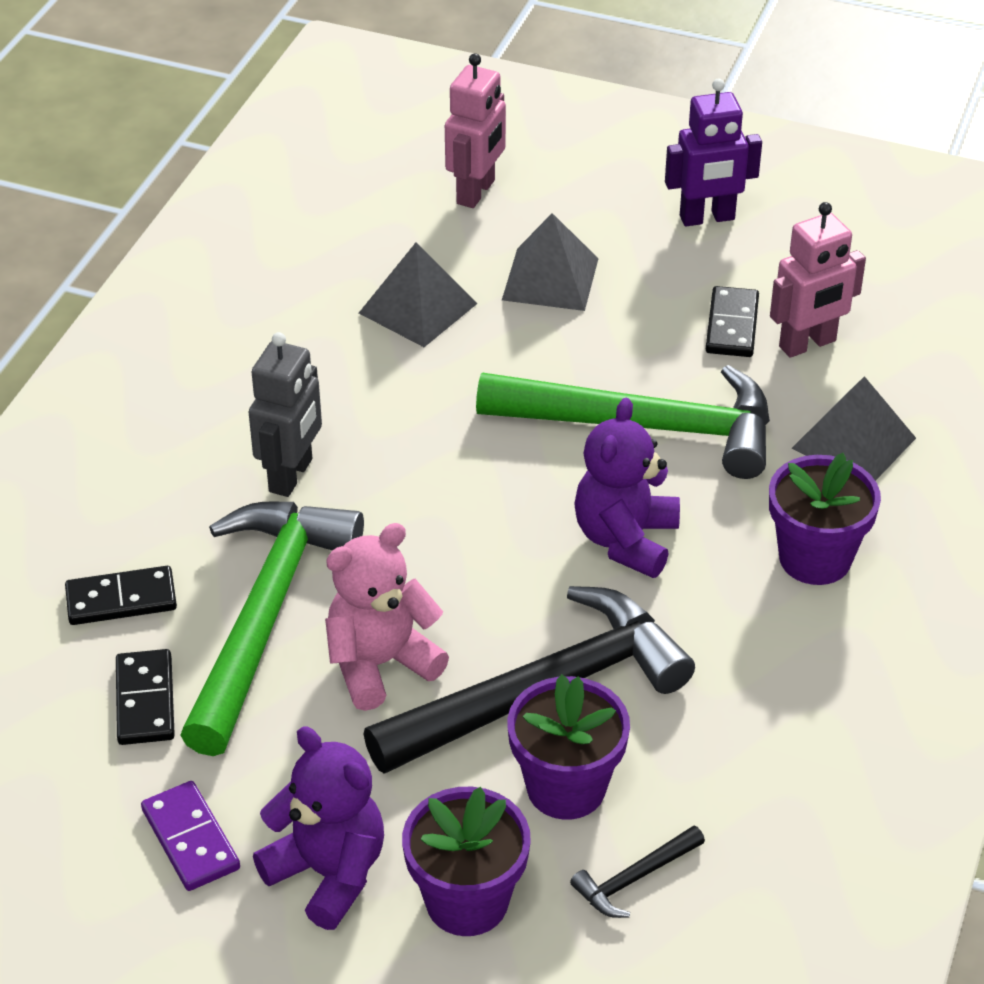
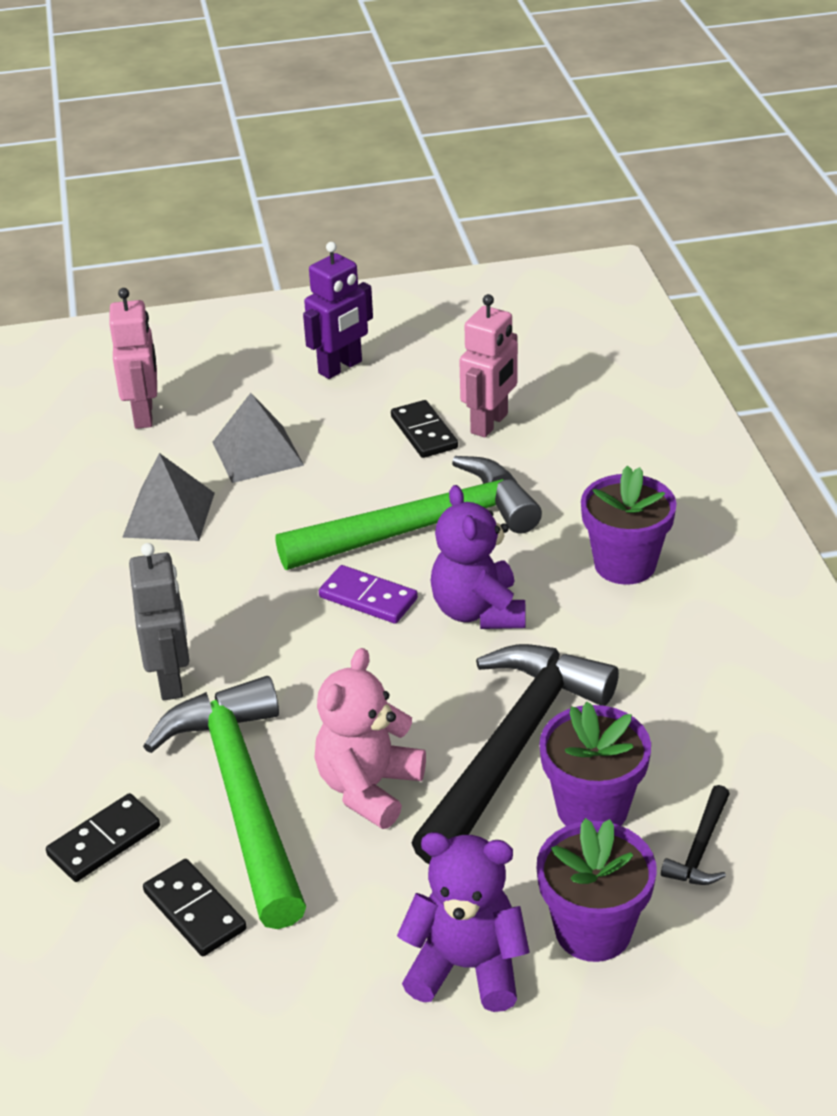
camera: 30 degrees left, 5 degrees down
purple domino [141,781,240,891] -> purple domino moved to [319,565,418,623]
grey pyramid [791,376,916,481] -> none

